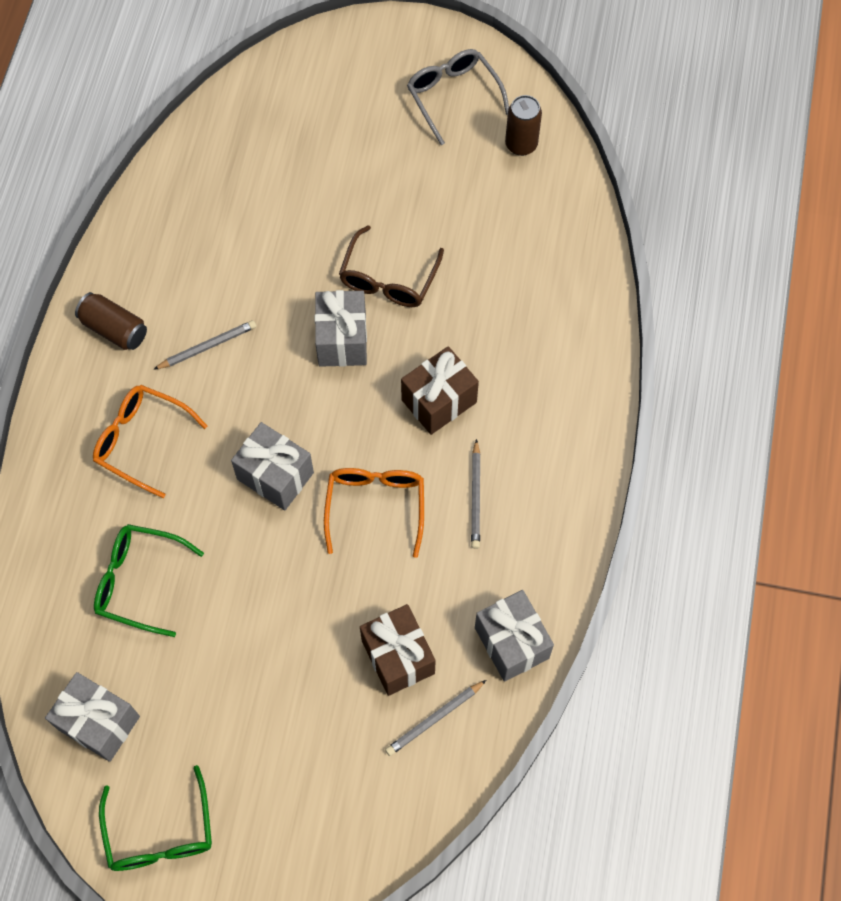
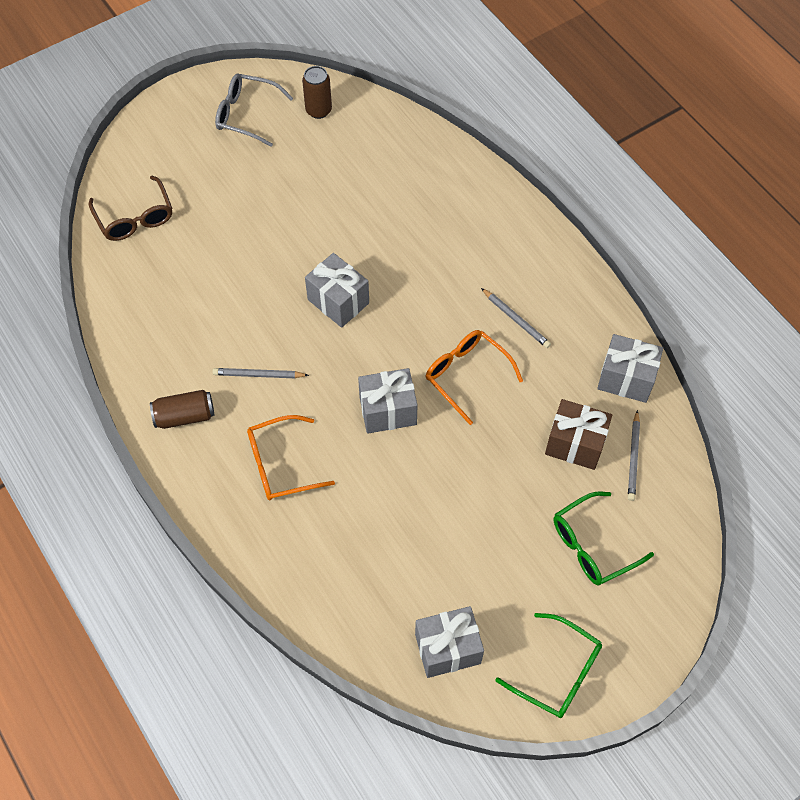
camera: 45 degrees left, 5 degrees down
green glasses [94,524,204,637] -> green glasses moved to [554,492,654,585]
grey pencil [153,320,256,370] -> grey pencil turned 105 degrees counterclockwise [212,368,309,378]
brown glasses [339,225,444,307] -> brown glasses moved to [89,176,172,241]
brown gift [401,346,479,435] -> none

